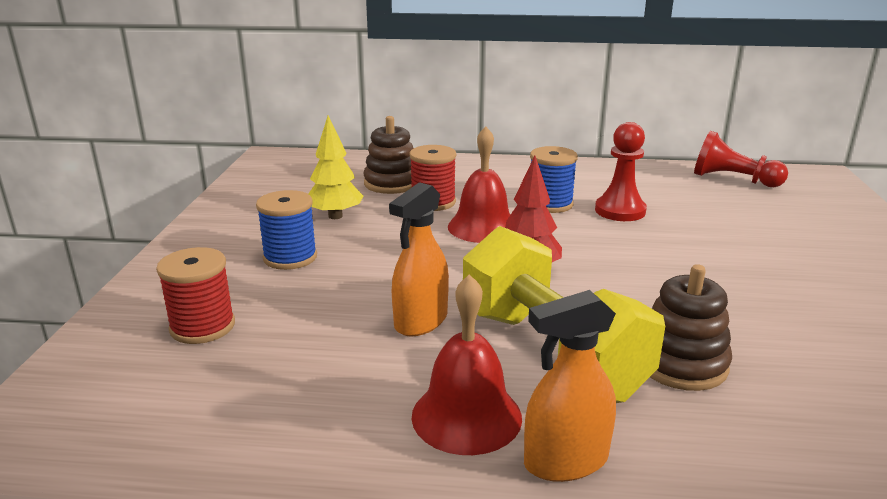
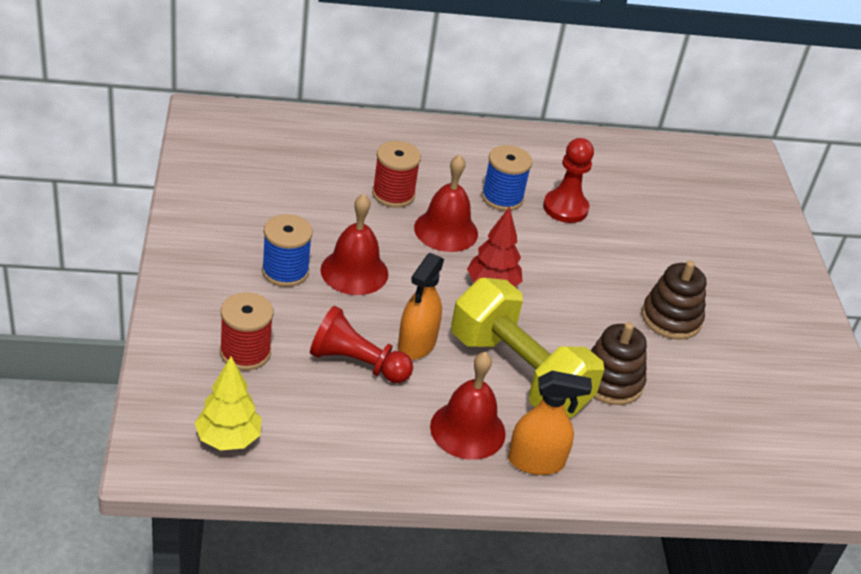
camera: 15 degrees left, 15 degrees up
yellow tree [308,115,363,219] -> yellow tree moved to [195,356,261,451]
brown stacking toy [363,116,413,194] -> brown stacking toy moved to [642,261,706,340]
orange spray bottle [524,290,616,482] -> orange spray bottle turned 150 degrees counterclockwise [508,371,592,475]
red pawn [694,131,788,187] -> red pawn moved to [310,306,413,383]
none -> red bell [321,194,388,295]

